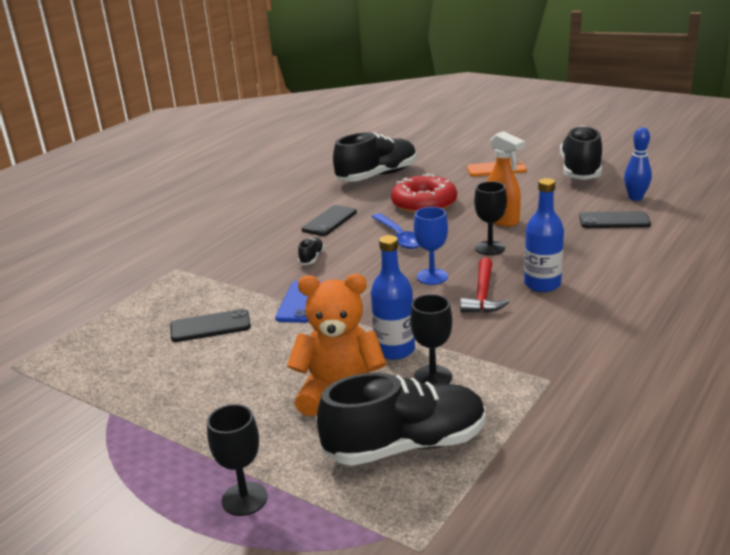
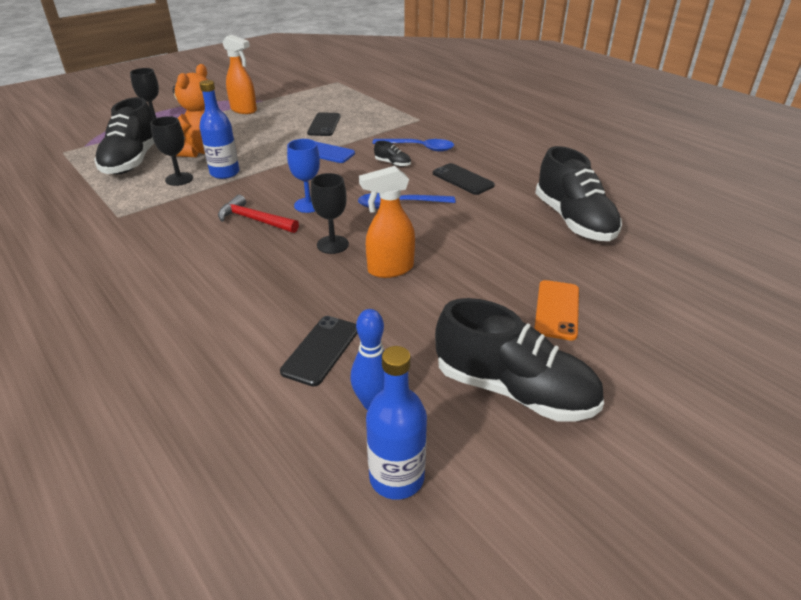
camera: 105 degrees right, 10 degrees up
red donut [391,173,457,214] -> none
blue bottle [524,178,564,292] -> blue bottle moved to [366,346,427,500]
none -> orange spray bottle [222,35,257,114]
none -> blue spoon [372,139,454,152]

